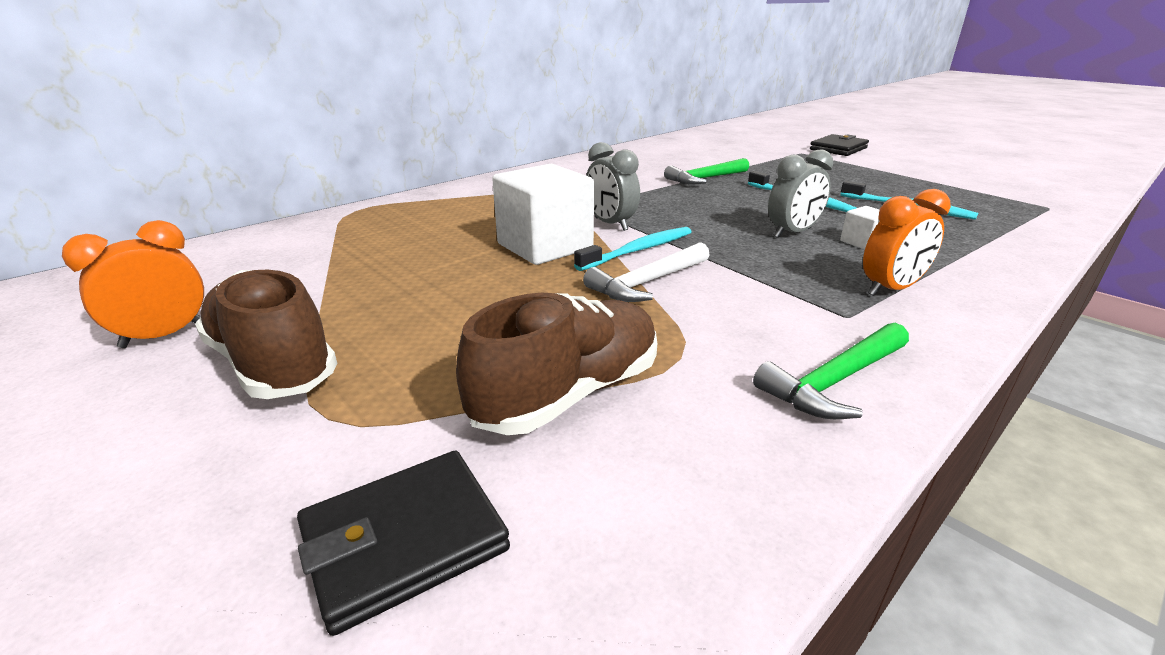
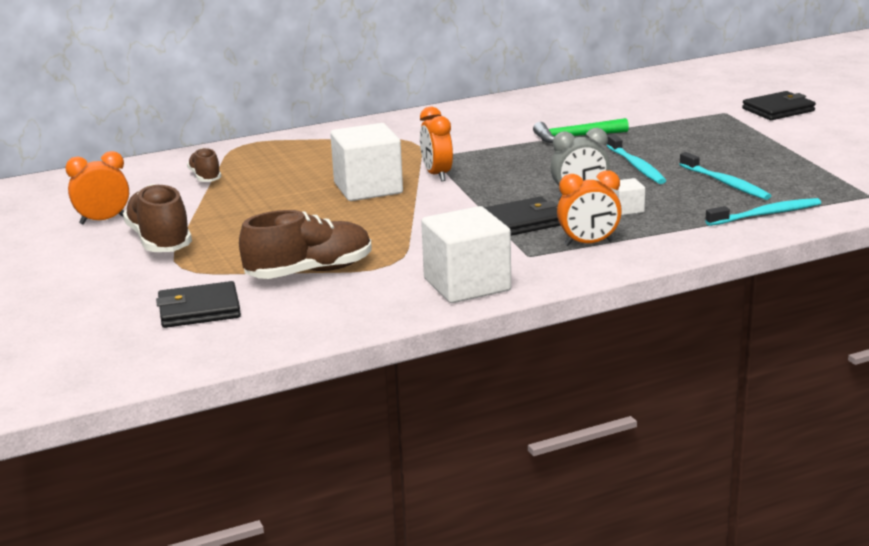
camera: 20 degrees right, 5 degrees down
turquoise toothbrush [574,227,691,271] -> turquoise toothbrush moved to [705,198,821,226]
white hammer [583,242,710,302] -> none
grey clock [586,142,640,231] -> orange clock [420,107,453,181]
green hammer [753,323,909,419] -> white cube [421,206,511,303]
none -> brown shoe [187,148,221,182]
none -> black wallet [484,197,561,236]

